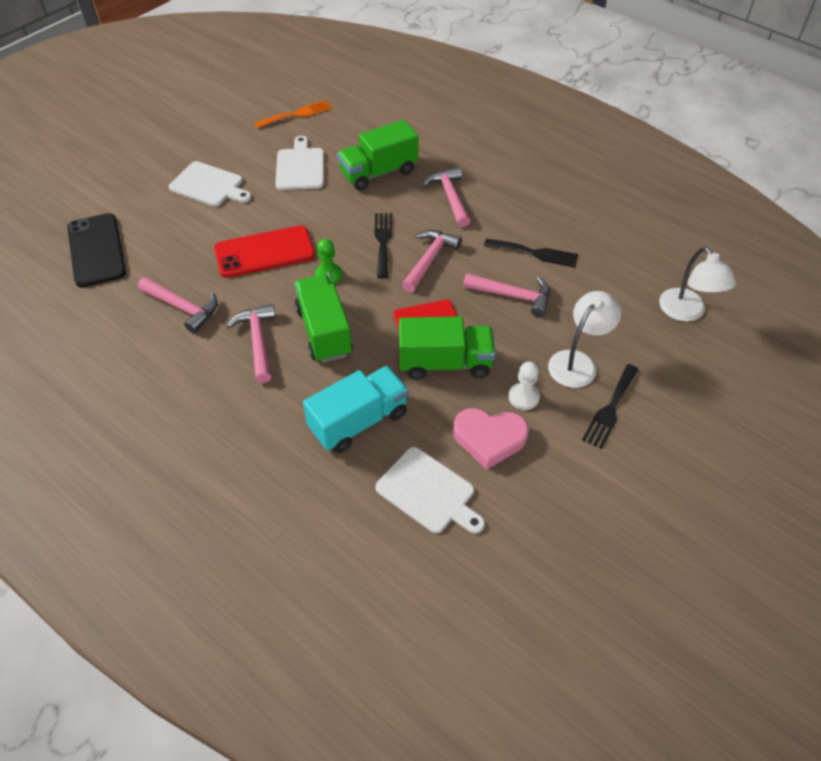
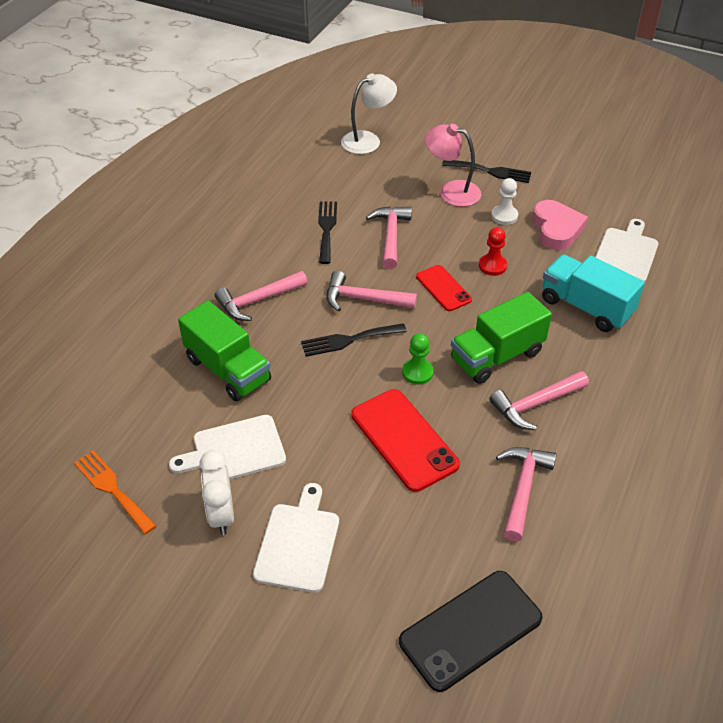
camera: 105 degrees left, 5 degrees down
green truck [399,316,496,380] -> red pawn [479,227,507,276]
white lamp [548,291,621,388] -> pink lamp [424,124,481,207]
none -> white clock [199,450,234,535]

